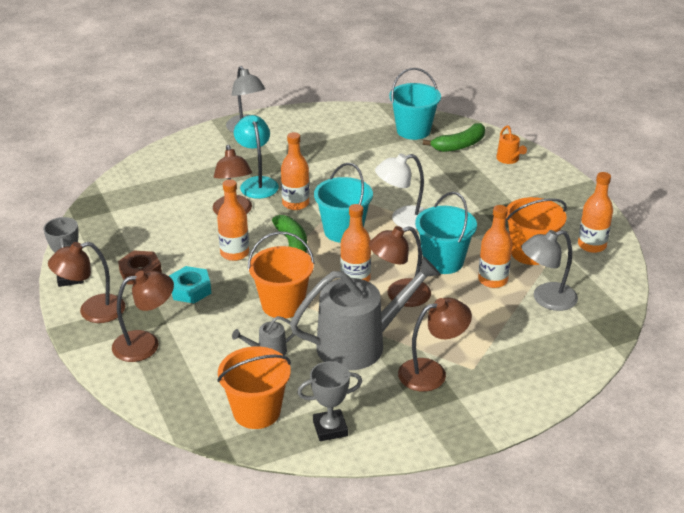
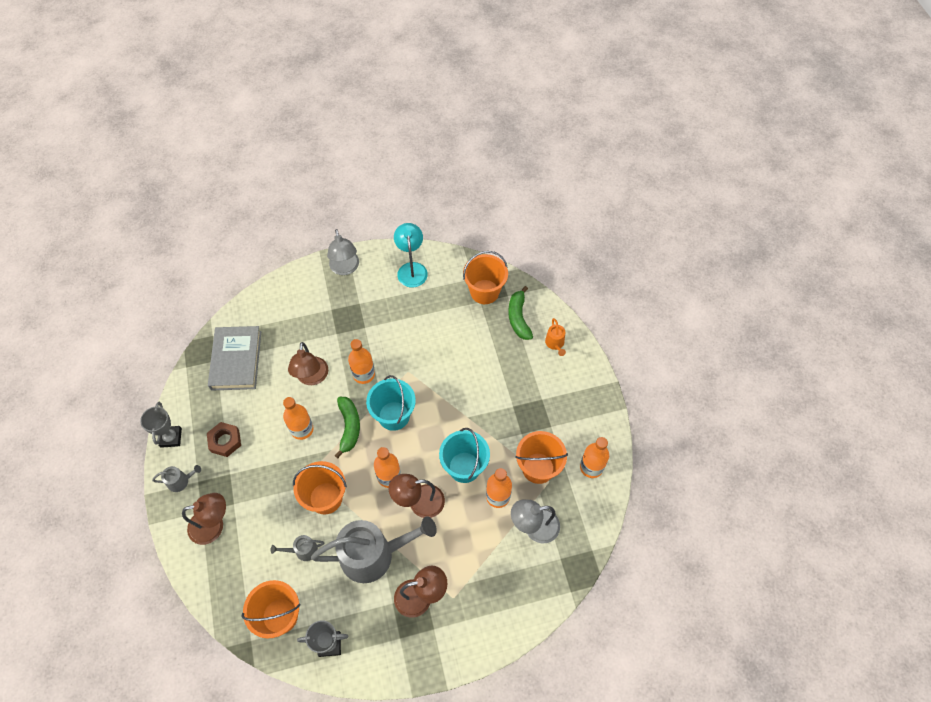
camera: 10 degrees right, 25 degrees up
brown lamp [48,242,125,323] -> grey watering can [152,465,201,492]
turquoise nut [169,266,211,303] -> none
turquoise lamp [234,115,279,199] -> turquoise lamp moved to [394,223,428,287]
white lamp [375,153,425,230] -> none
turquoise bucket [389,68,441,140] -> orange bucket [463,251,508,304]
green banana [423,123,485,152] -> green banana turned 105 degrees clockwise [508,286,533,340]
none -> grey book [208,326,261,391]

